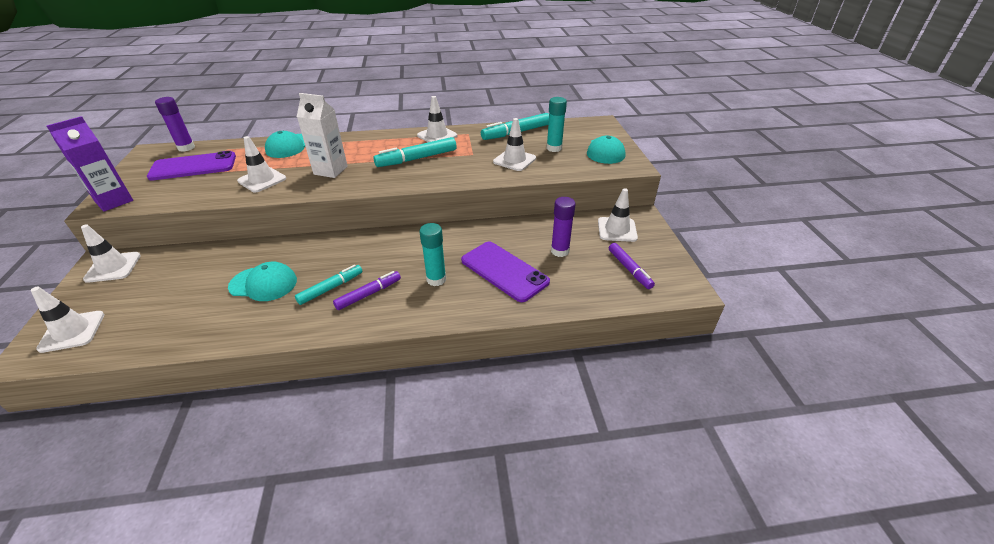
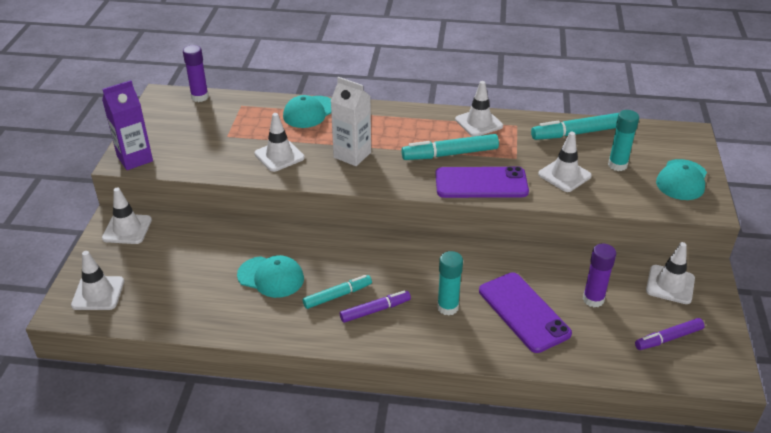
camera: 15 degrees right, 0 degrees up
purple phone [147,151,236,181] -> purple phone moved to [435,166,529,198]
purple marker [609,243,655,289] -> purple marker turned 75 degrees clockwise [635,318,705,350]

